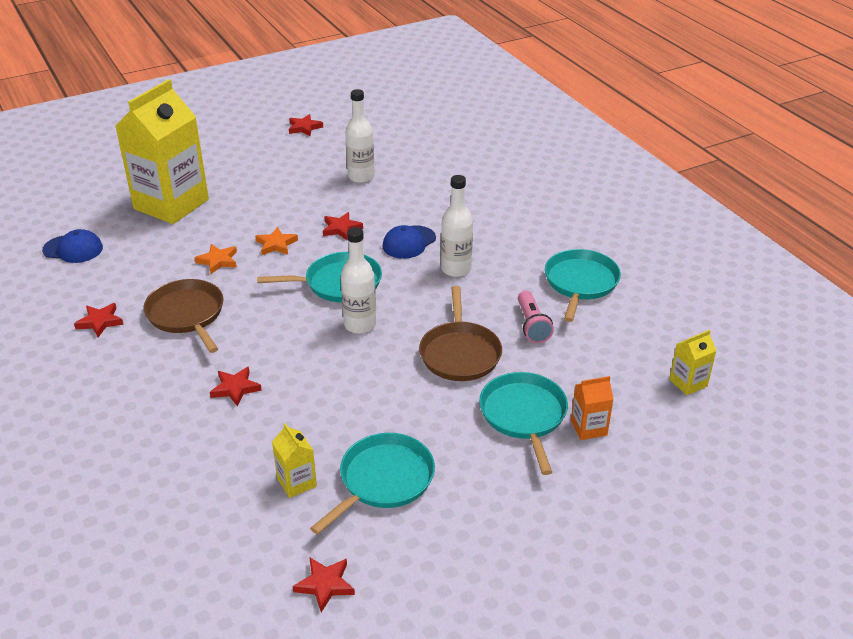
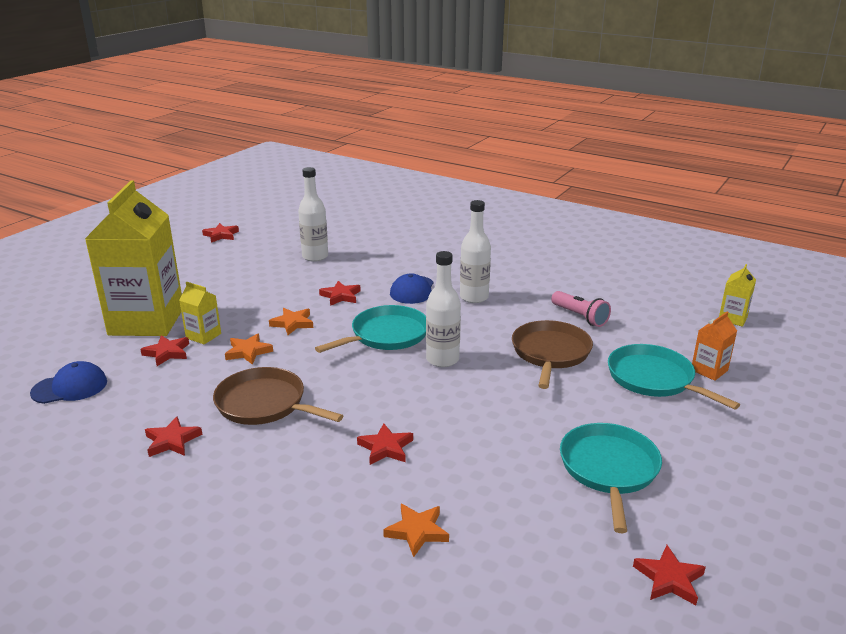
camera: 30 degrees left, 10 degrees down
yellow carton [272,423,317,498] -> yellow carton moved to [179,282,221,345]
brown pan [419,286,502,381] -> brown pan turned 135 degrees counterclockwise [512,320,593,389]
turquoise pan [545,249,621,322] -> none
none -> red star [140,336,189,366]
none -> orange star [383,504,449,557]

